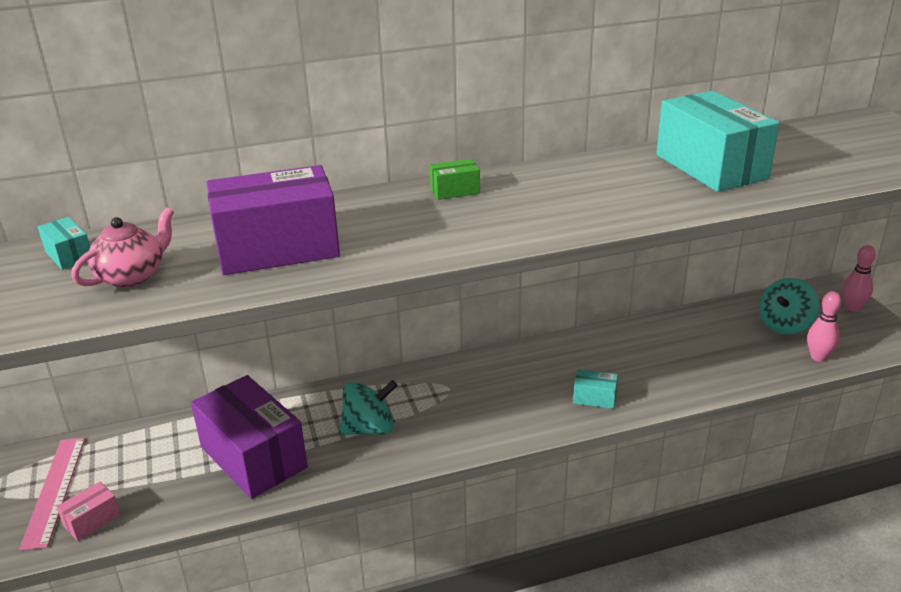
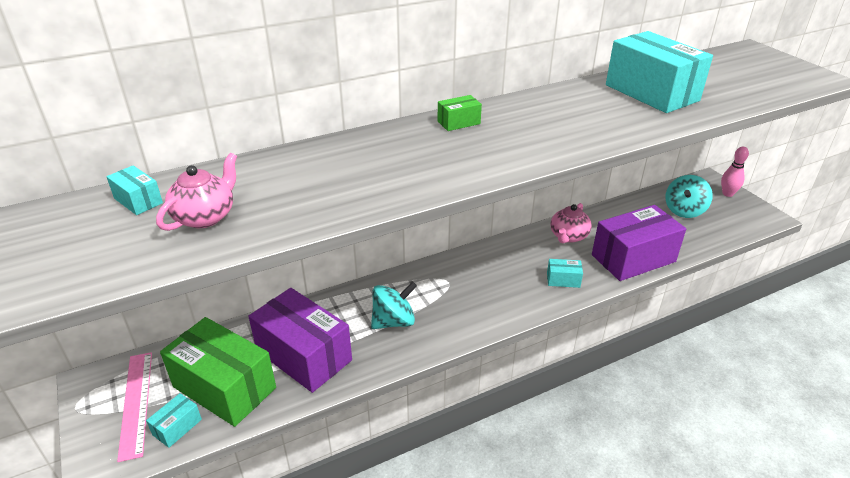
camera: 10 degrees left, 5 degrees up
pink box [56,482,121,541] -> turquoise box [146,393,202,448]
purple box [207,165,340,275] -> purple box moved to [592,205,686,281]
pink bowling pin [807,291,842,362] -> none
none -> green box [160,317,276,427]
none -> pink teapot [551,203,592,243]

